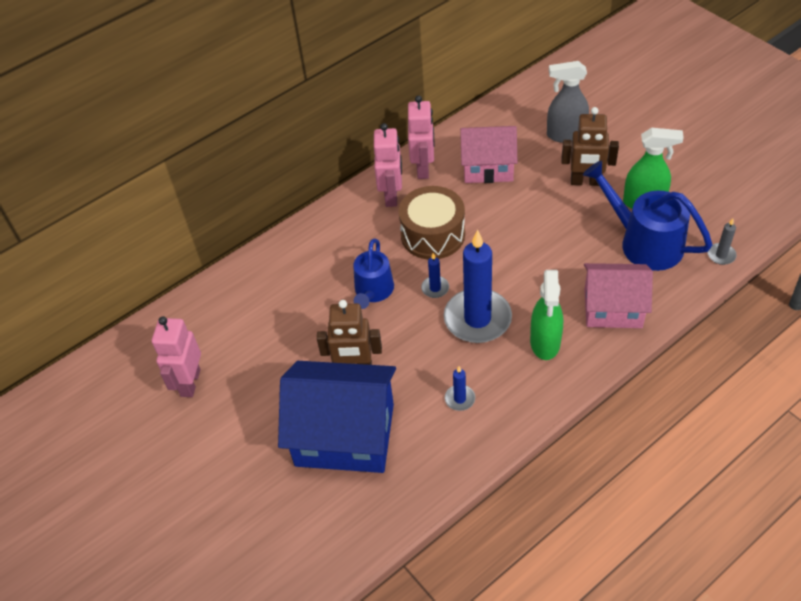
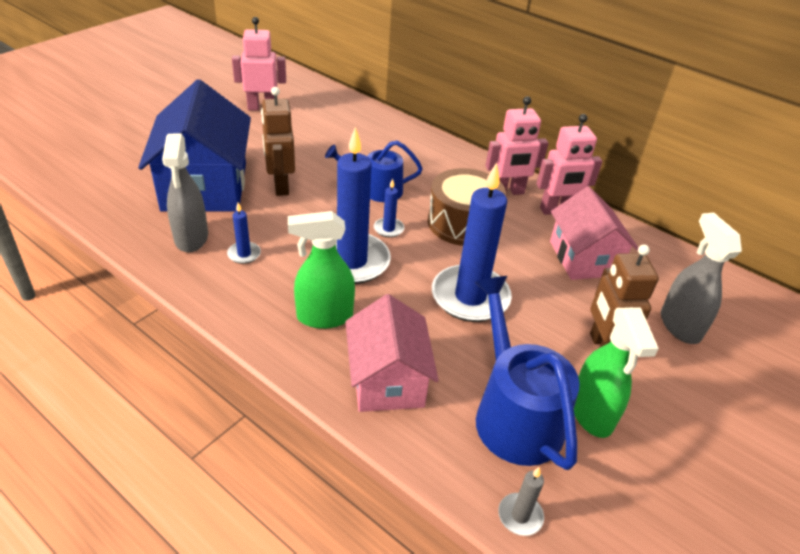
camera: 70 degrees right, 10 degrees down
blue watering can [583,160,712,271] -> blue watering can turned 45 degrees counterclockwise [475,276,580,470]
none -> grey spray bottle [162,134,208,253]
none -> blue candle [432,162,512,322]

